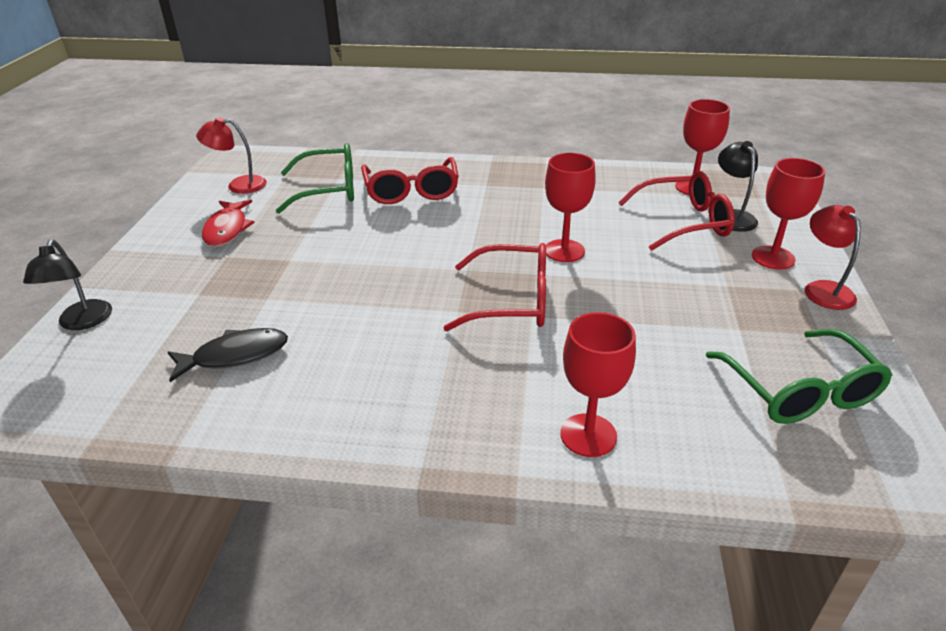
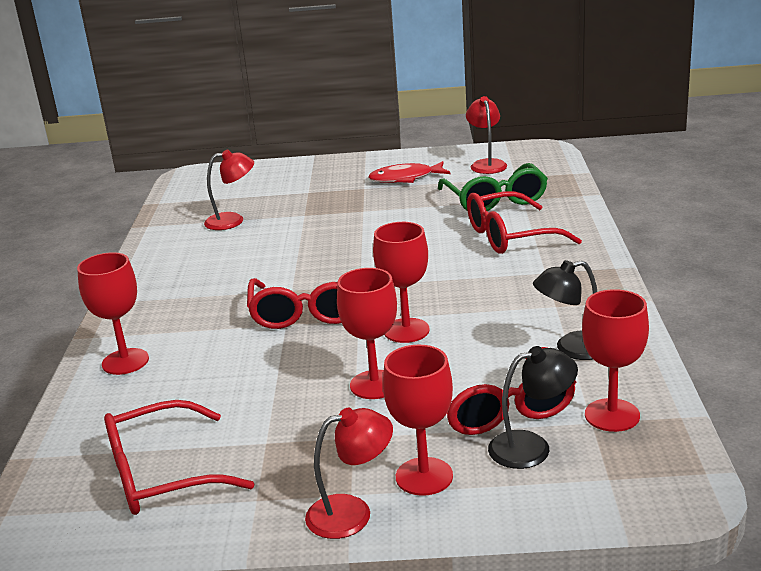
camera: 85 degrees right, 10 degrees down
black lamp [23,239,112,330] -> black lamp moved to [533,260,597,360]
black fish [168,328,288,382] -> red lamp [204,150,254,230]
green glasses [706,329,892,424] -> red glasses [104,400,254,515]
none -> red goblet [337,268,397,399]

